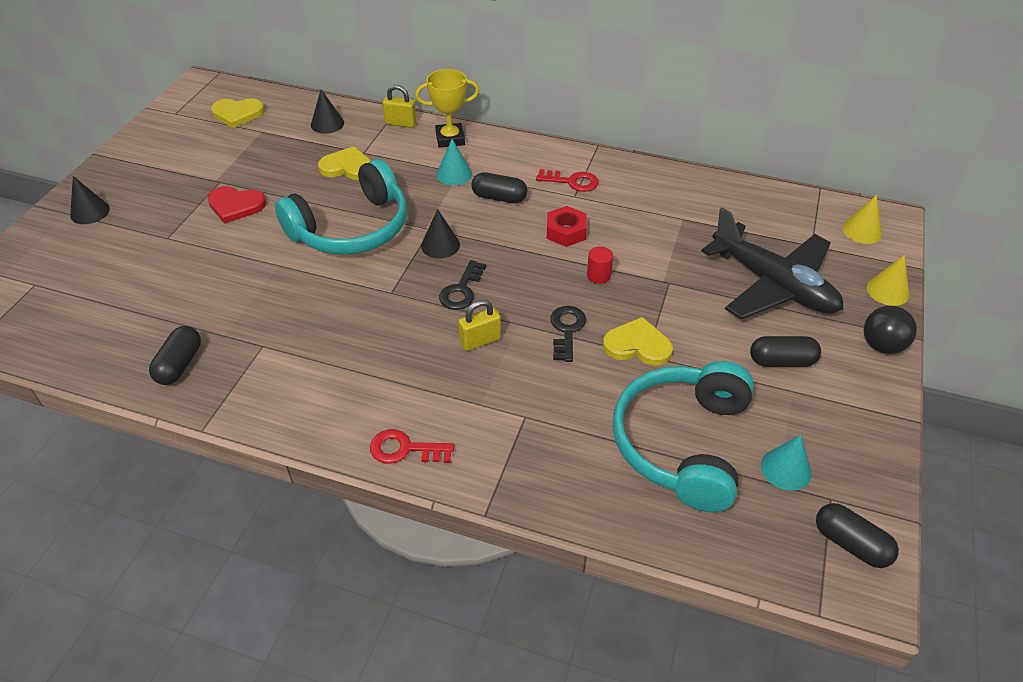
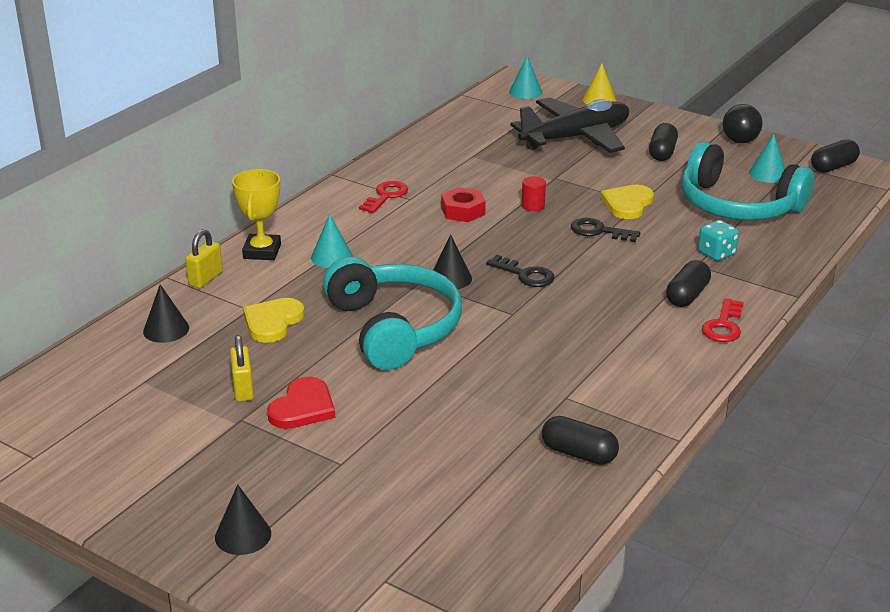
camera: 75 degrees left, 15 degrees down
yellow heart [211,98,265,128] -> none
yellow padlock [458,300,501,351] -> yellow padlock moved to [230,335,254,402]
black capsule [471,172,527,203] -> black capsule moved to [666,260,711,307]
yellow cone [842,195,882,244] -> turquoise cone [509,56,542,99]
black ball [864,306,917,354] -> black ball moved to [723,104,763,143]
none -> turquoise dice [698,220,739,261]

